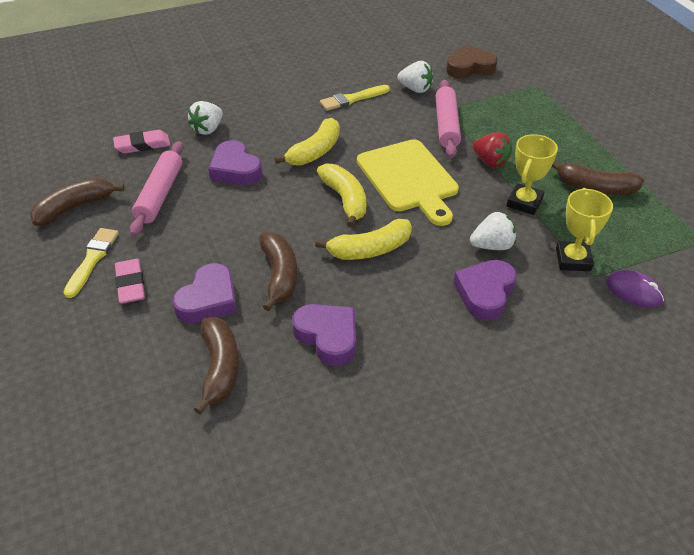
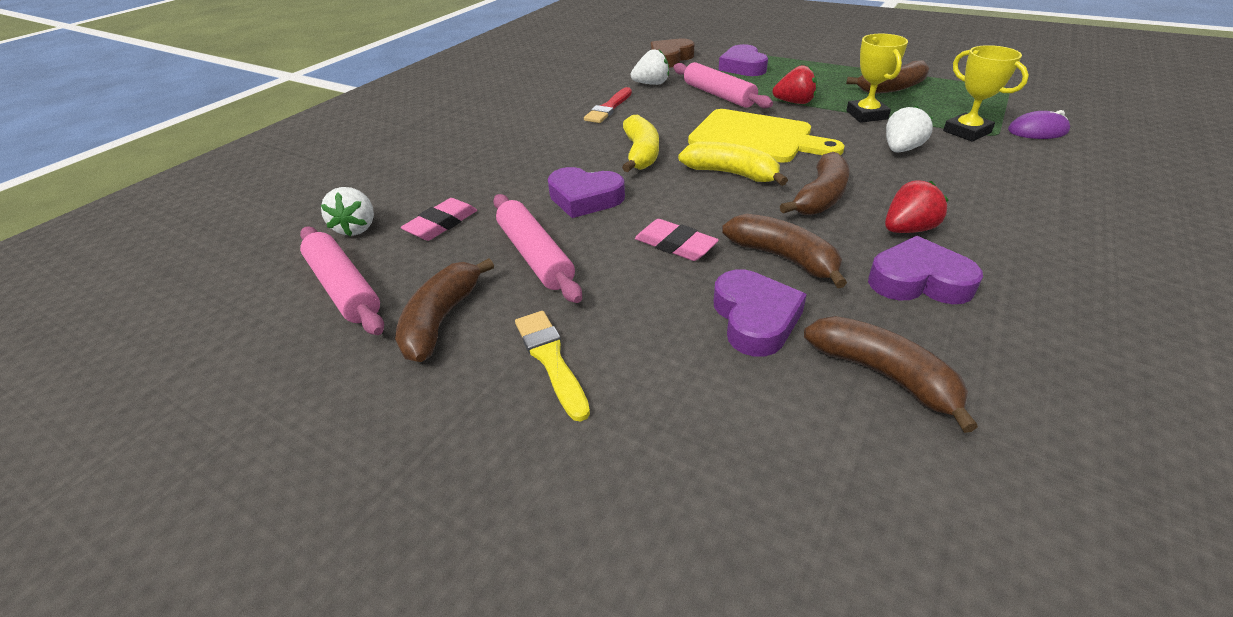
camera: 35 degrees left, 5 degrees down
pink eraser [115,259,145,304] -> pink eraser moved to [635,219,719,261]
white strawberry [188,101,223,135] -> white strawberry moved to [321,187,374,236]
yellow banana [315,219,412,260] -> brown banana [780,152,850,215]
yellow brush [320,85,390,111] -> red brush [584,87,632,123]
purple heart [454,260,517,321] -> purple heart moved to [719,44,768,76]
none -> pink rolling pin [300,226,384,335]
none -> red strawberry [885,181,949,233]

